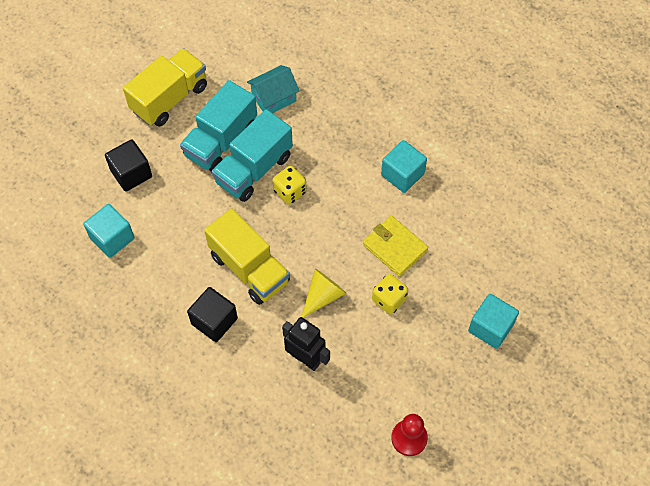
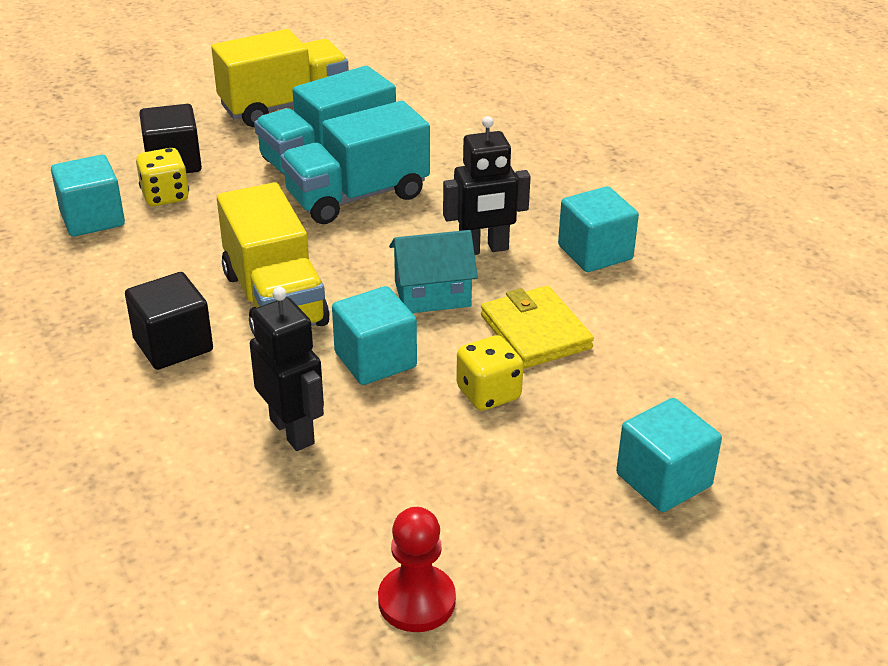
camera: 20 degrees right, 25 degrees down
turquoise house [247,65,299,113] -> turquoise house moved to [389,230,478,313]
yellow dice [273,166,307,205] -> yellow dice moved to [136,148,189,206]
yellow cone [302,269,347,318] -> turquoise cube [332,286,417,385]
none -> black robot [443,116,531,255]

